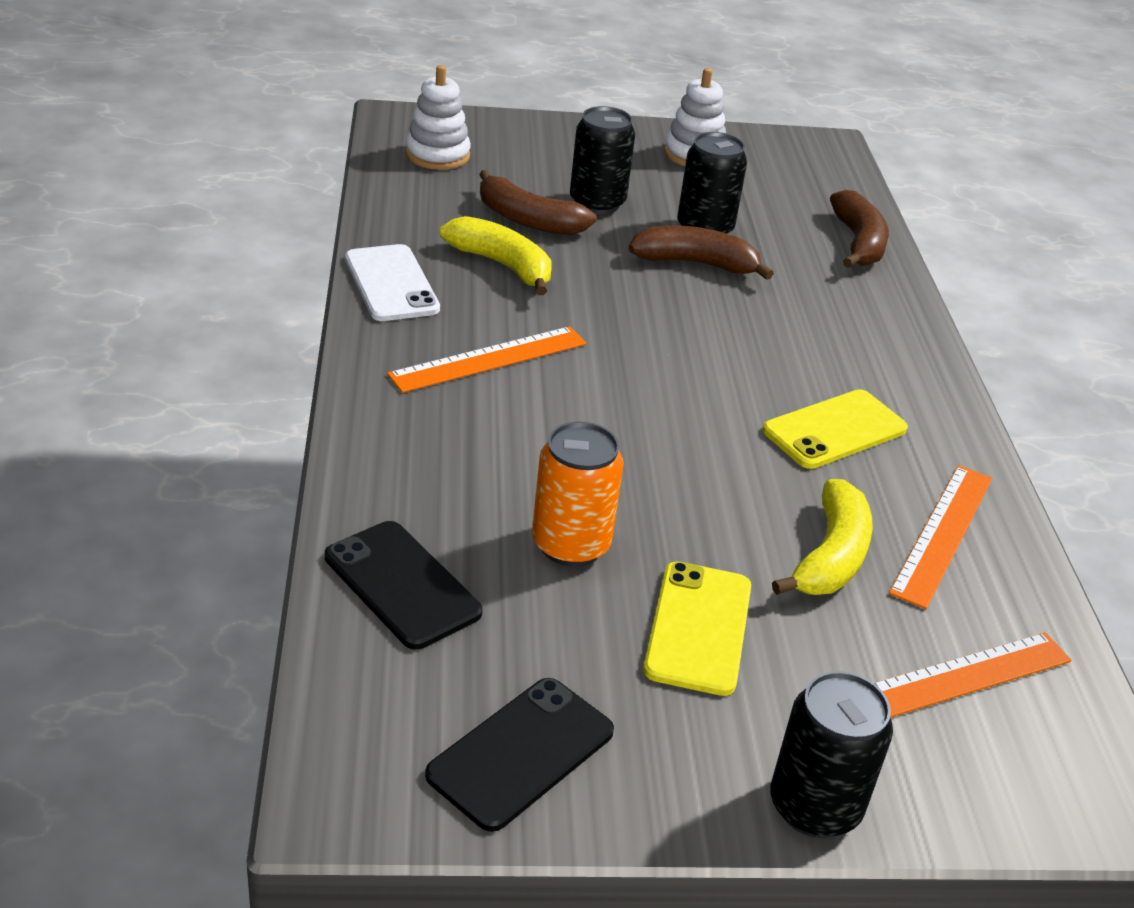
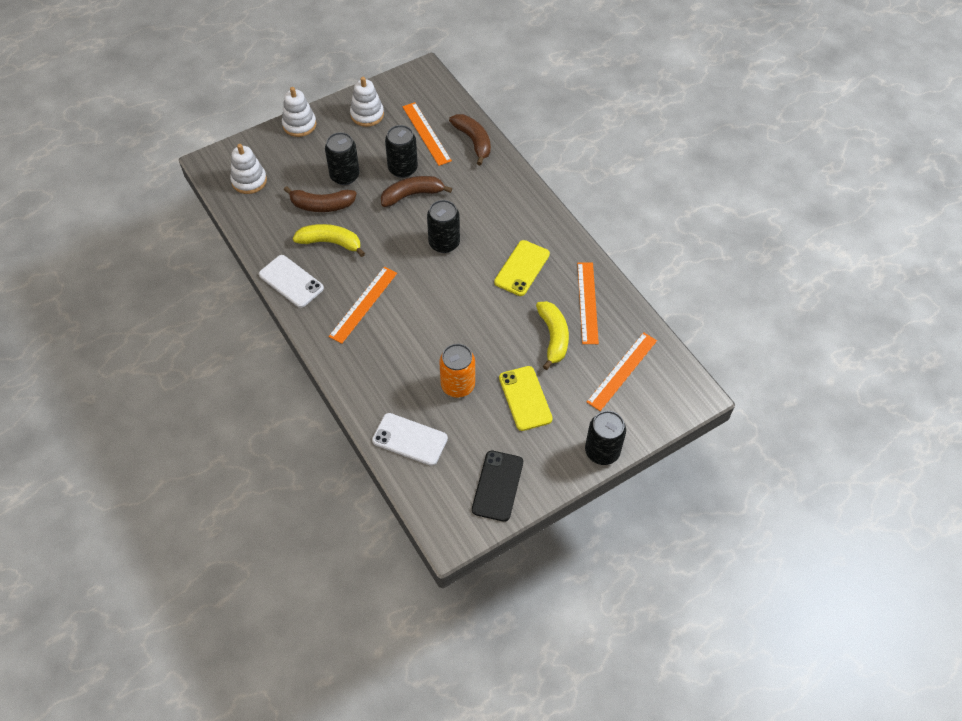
camera: 25 degrees left, 20 degrees up
black phone [325,521,482,650] -> white phone [372,413,448,466]
none -> white stacking toy [282,87,316,137]
none -> orange ruler [402,102,452,166]
none -> black can [427,200,460,253]

